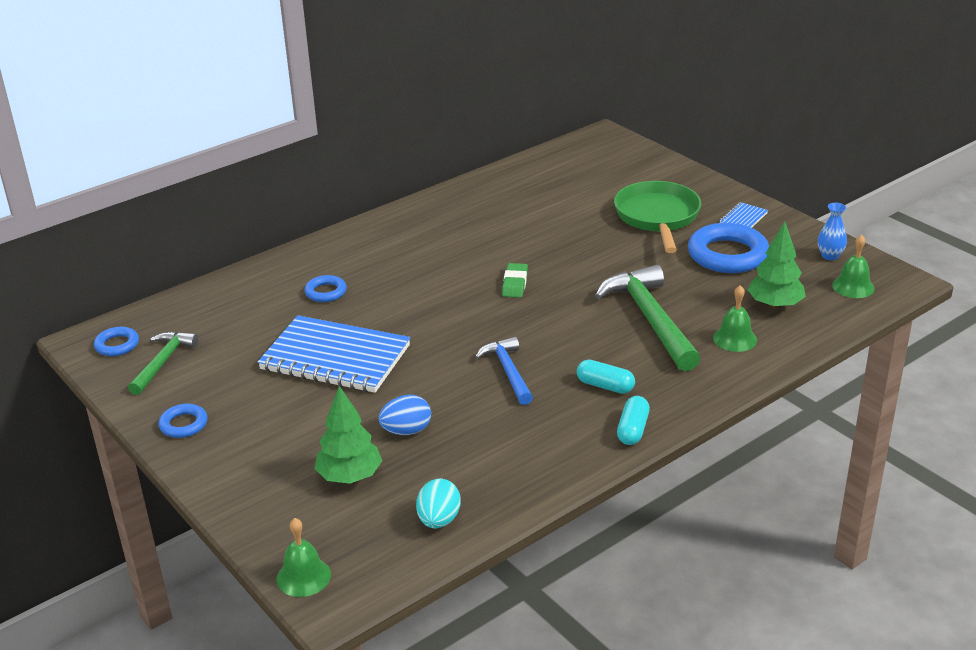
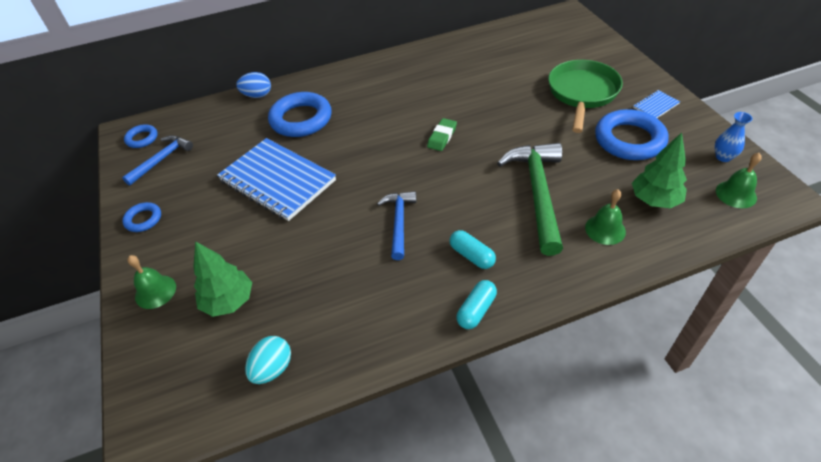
camera: 20 degrees right, 15 degrees up
green hammer [128,331,198,395] -> blue hammer [122,135,193,185]
green bell [276,518,331,597] -> green bell moved to [127,255,176,309]
blue ring [304,275,347,302] -> blue ring [268,92,332,137], size x1.97
blue egg [378,395,431,435] -> blue egg moved to [236,72,271,98]

